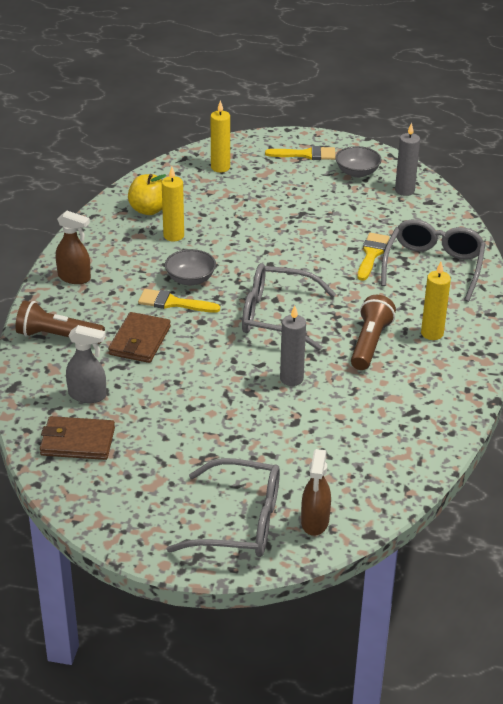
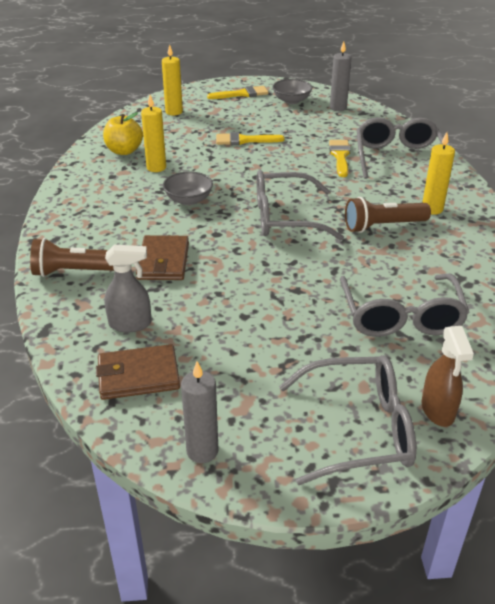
camera: 15 degrees left, 0 degrees up
brown spray bottle [56,211,91,284] -> none
yellow brush [138,289,220,313] -> yellow brush moved to [216,132,284,145]
grey candle [280,305,306,386] -> grey candle moved to [181,361,218,463]
brown flashlight [351,295,396,370] -> brown flashlight turned 105 degrees counterclockwise [345,197,431,233]
none -> grey glasses [340,274,469,337]

